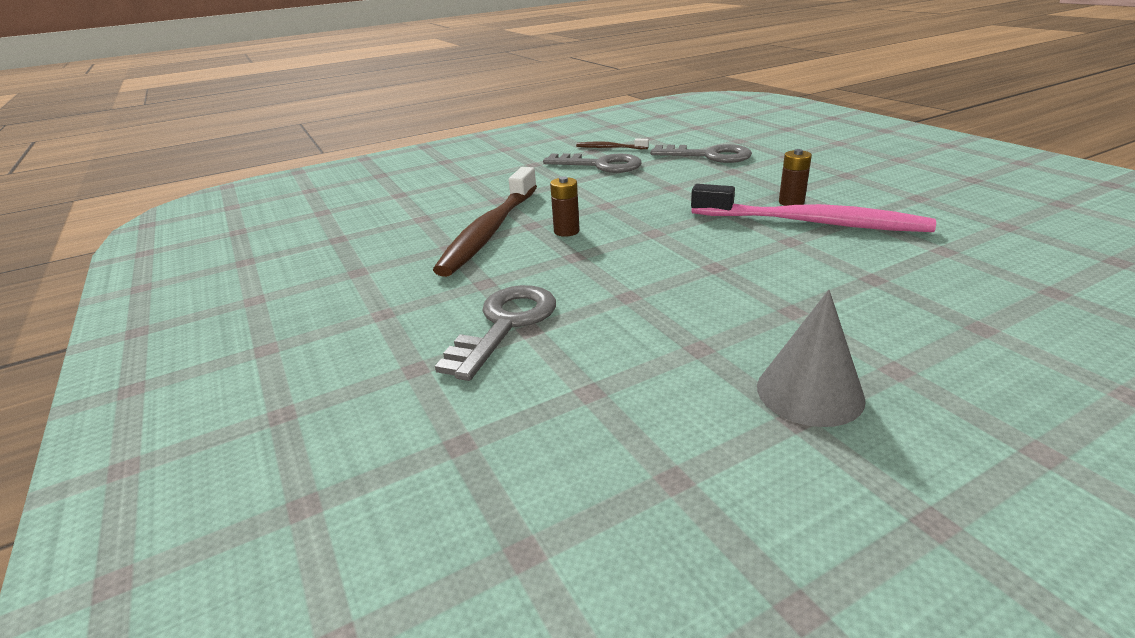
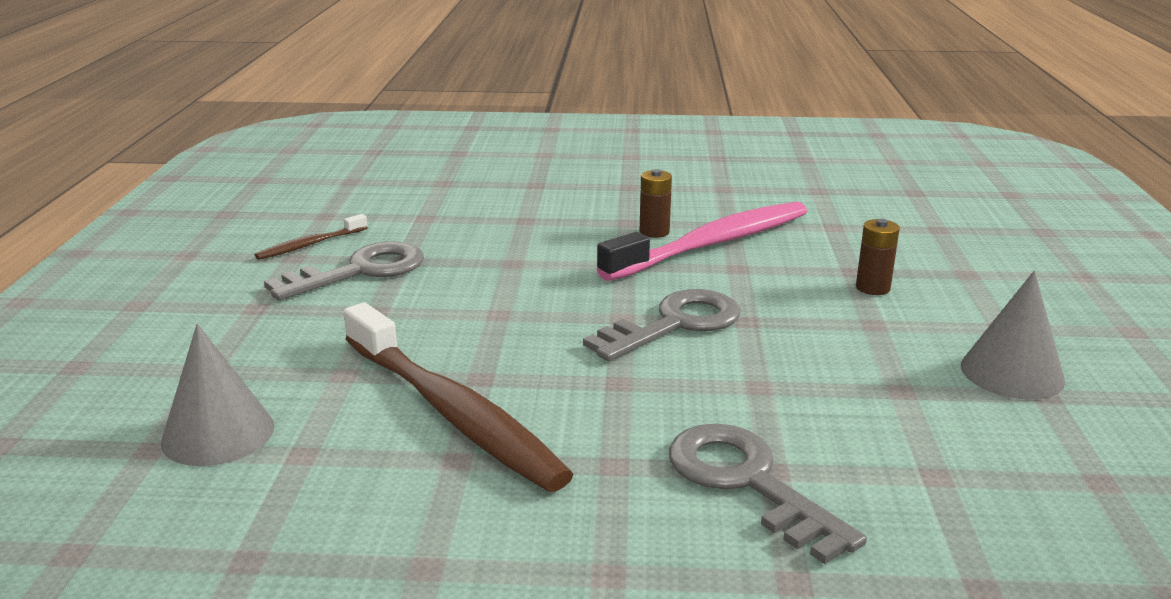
camera: 60 degrees left, 5 degrees down
brown battery [550,177,580,237] -> brown battery moved to [856,219,900,295]
grey key [650,144,752,163] -> grey key moved to [583,289,740,361]
none -> grey cone [161,324,274,466]

